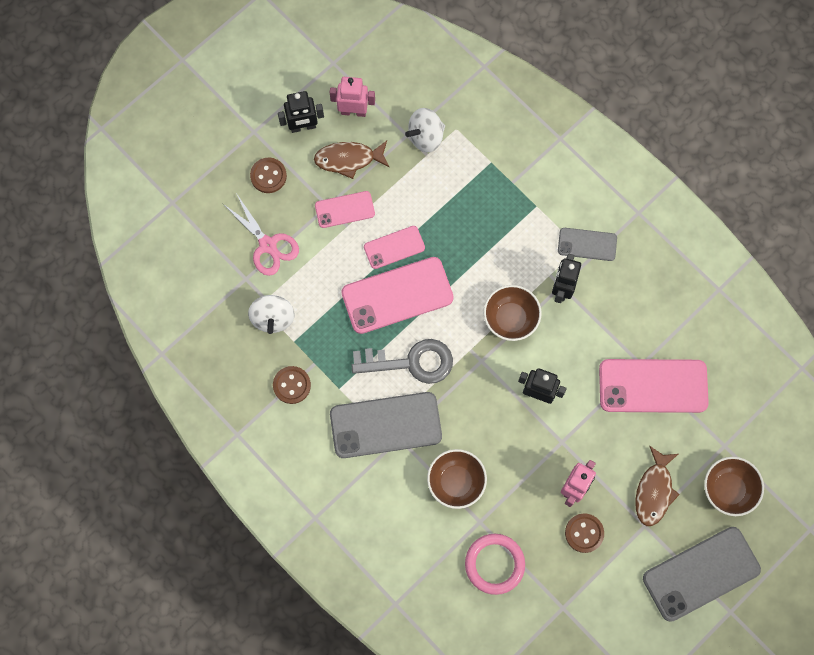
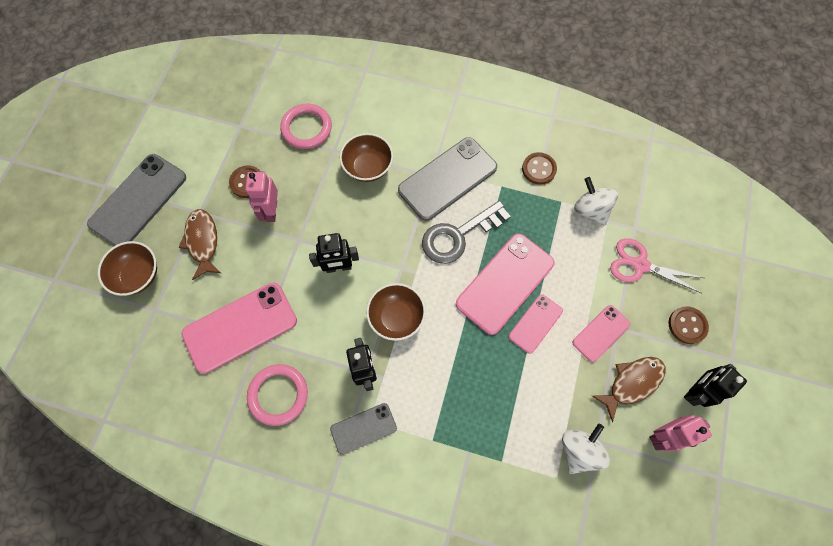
camera: 150 degrees right, 5 degrees down
none -> pink ring [247,364,308,426]

